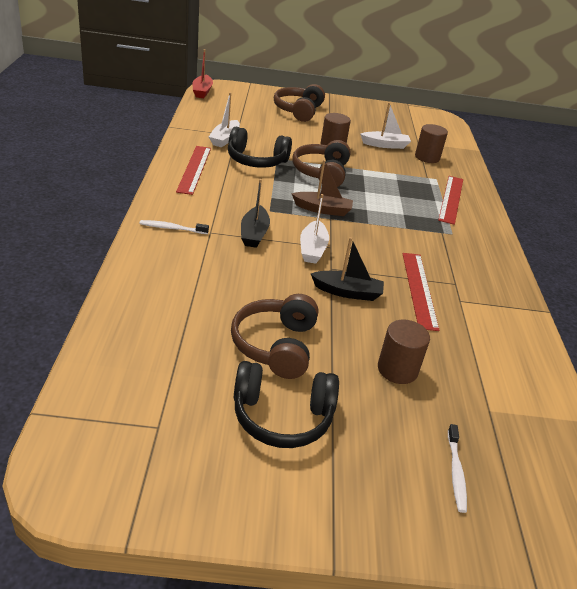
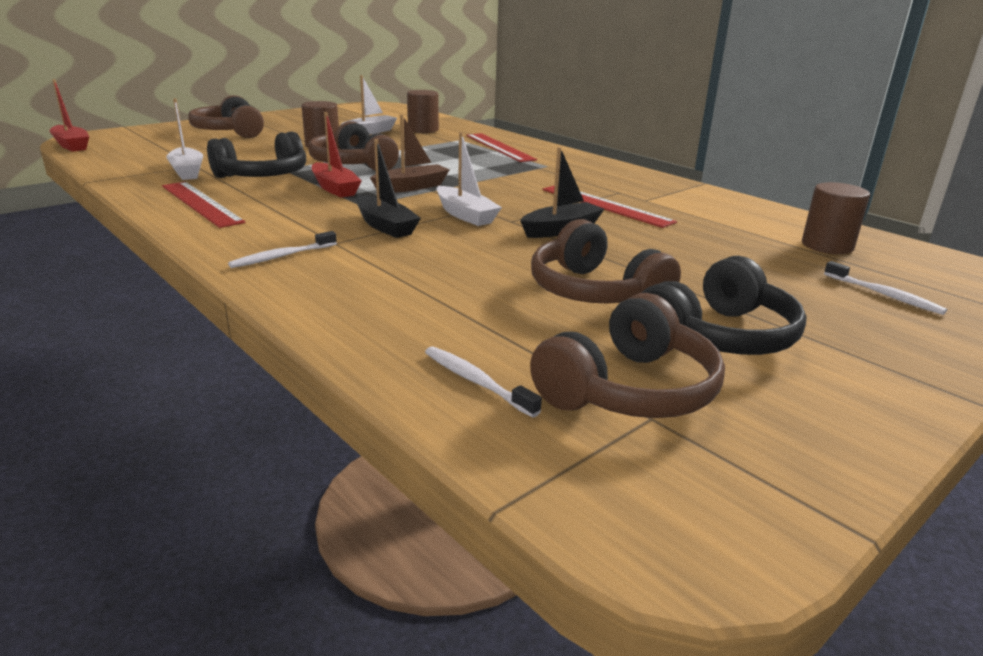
camera: 40 degrees left, 10 degrees down
brown cylinder [378,319,430,384] -> brown cylinder moved to [802,182,870,254]
none -> red boat [312,112,362,198]
none -> white toothbrush [425,346,542,417]
none -> brown headphones [530,293,725,418]

